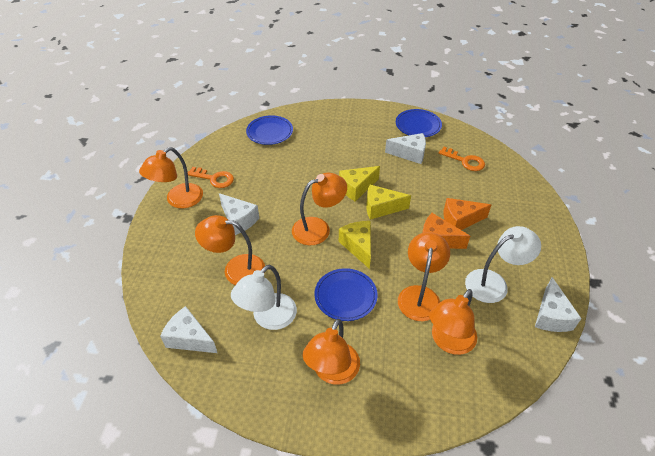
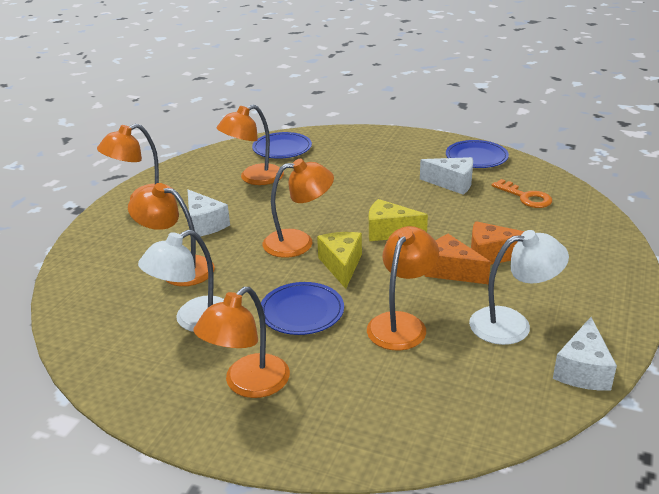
camera: 15 degrees right, 15 degrees down
white cheese [160,306,217,353] -> none
orange key [188,167,234,188] -> none
yellow cheese [339,166,380,202] -> none
orange lamp [429,289,477,355] -> orange lamp moved to [217,105,284,185]

